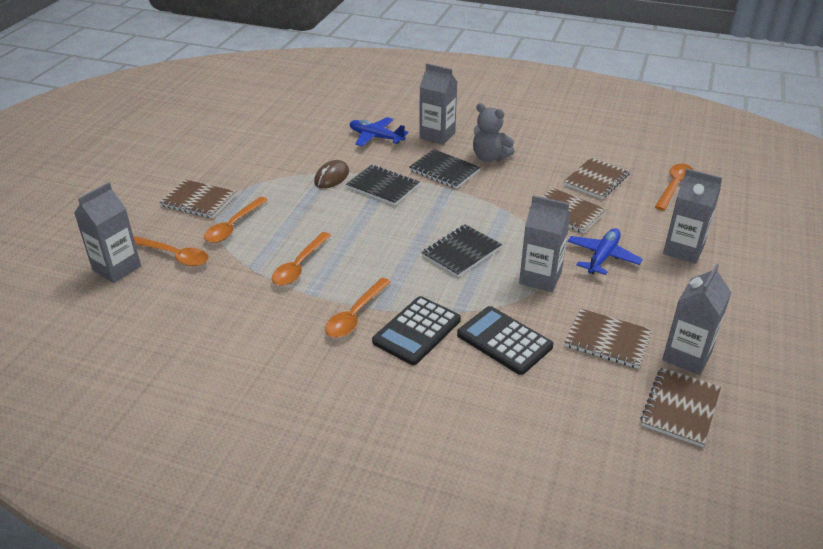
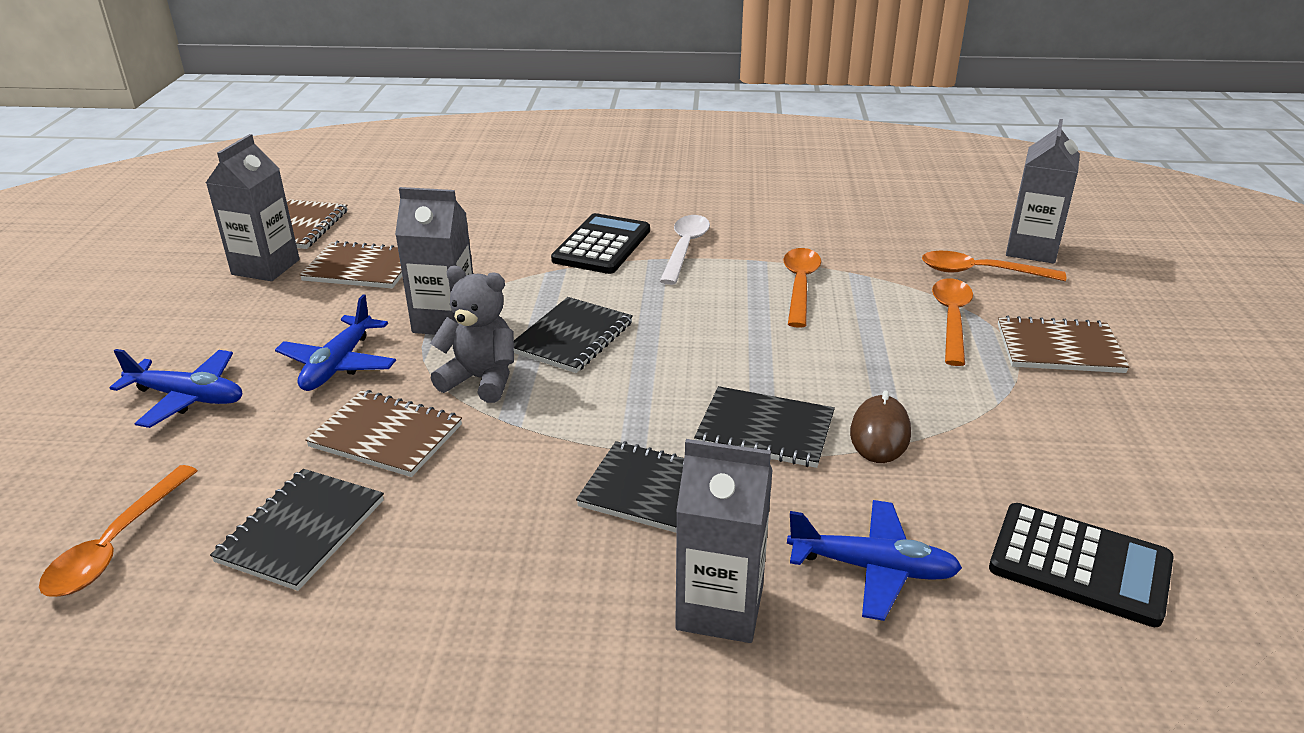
camera: 165 degrees right, 5 degrees down
orange spoon [325,278,391,338] -> white spoon [660,215,710,285]
black calculator [457,306,553,375] -> black calculator moved to [989,503,1174,627]
grey teddy bear [473,103,514,162] -> grey teddy bear moved to [430,266,514,403]
brown notebook [564,157,630,199] -> black notebook [210,469,384,591]
grey carton [663,168,722,264] -> blue plane [109,349,242,428]

